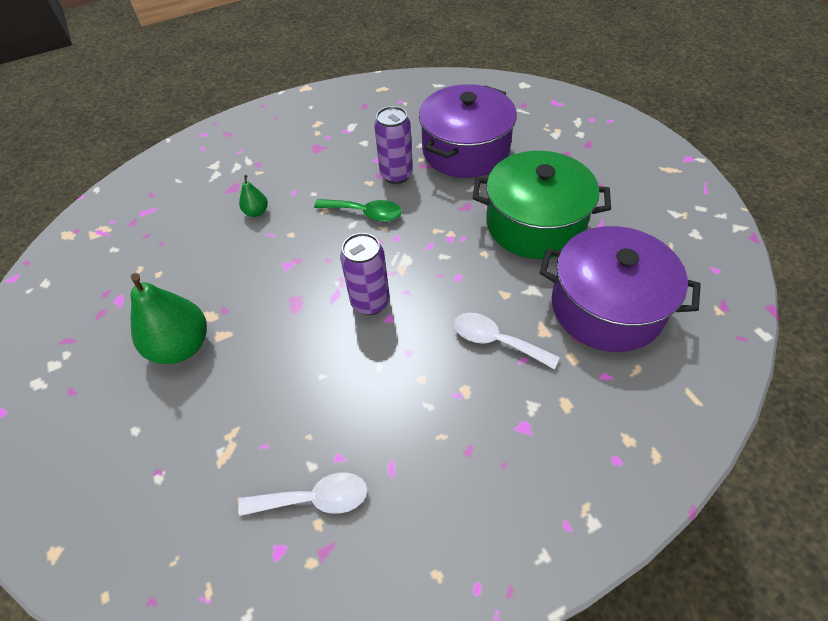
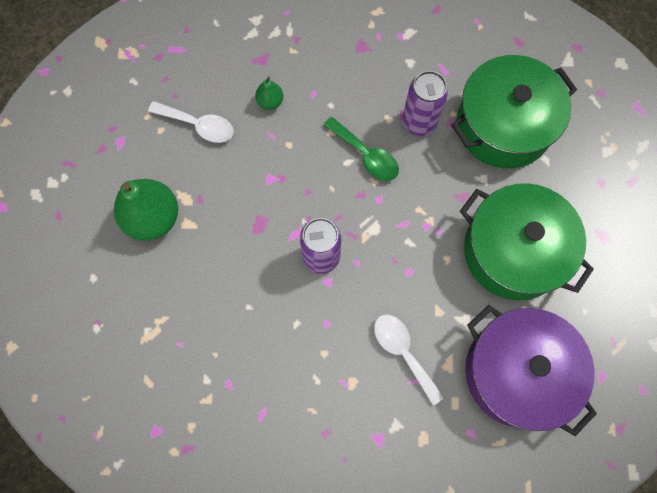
camera: 25 degrees right, 20 degrees up
white spoon [238,473,368,516] -> white spoon moved to [148,101,234,143]
purple pot [419,84,517,178] -> green pot [451,55,577,168]

